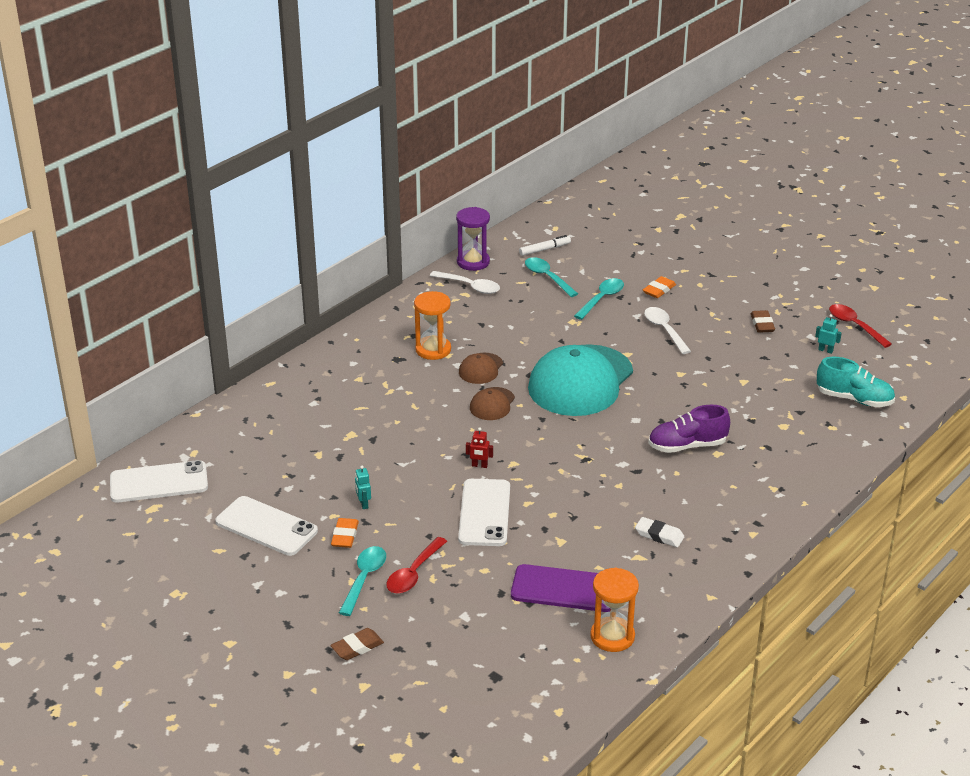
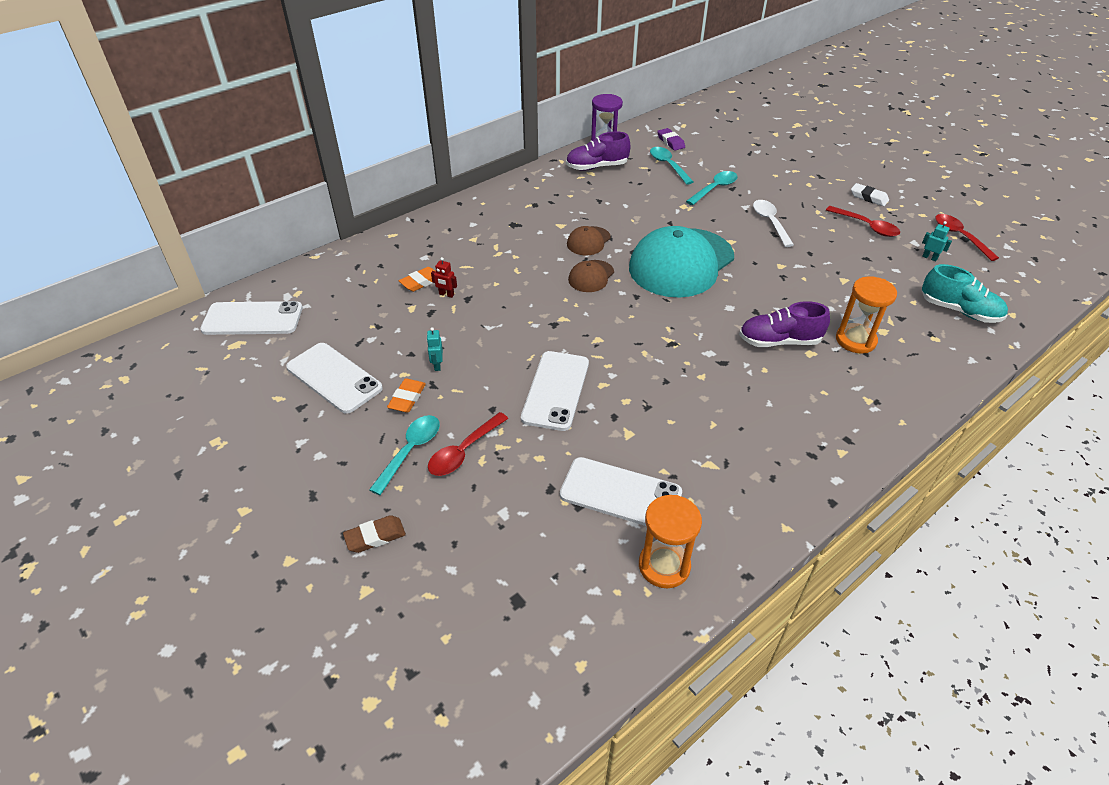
camera: 10 degrees right, 10 degrees up
orange hourglass [414,291,451,360] -> orange hourglass moved to [836,276,897,354]
white spoon [430,271,500,294] -> purple shoe [566,131,631,171]
red robot [466,427,493,468] -> red robot moved to [431,257,457,298]
purple phone [511,564,610,612] -> white phone [560,457,682,526]
white marker [519,235,571,256] -> purple eraser [657,128,685,151]
white eraser [635,517,684,547] -> white eraser moved to [851,183,889,206]
orange eraser [643,276,676,298] -> orange eraser moved to [399,267,435,292]
brown eraser [751,310,775,333] -> red spoon [826,206,900,237]

